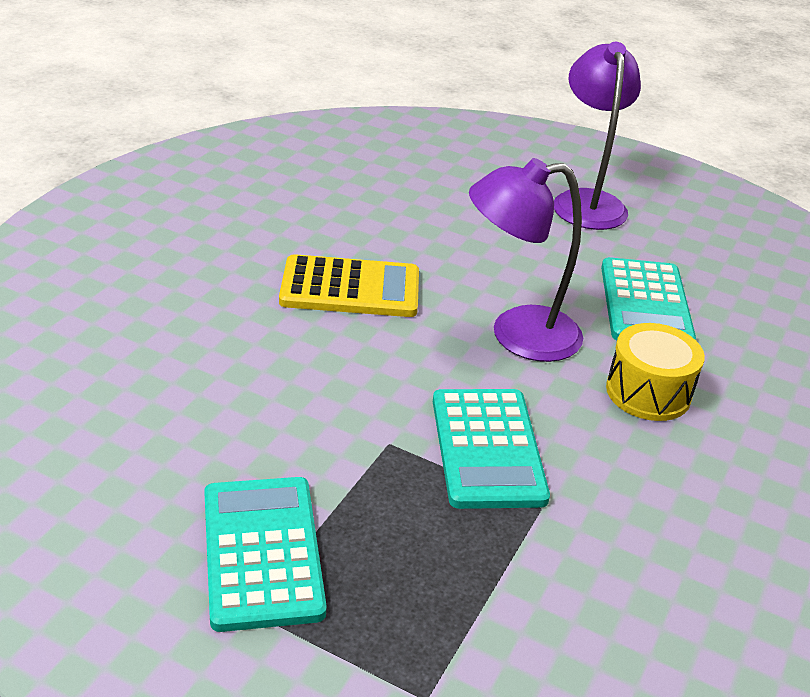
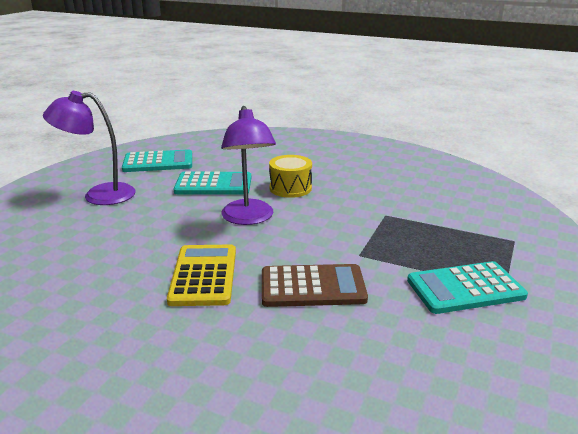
camera: 90 degrees left, 10 degrees down
turquoise calculator [433,389,550,509] -> turquoise calculator moved to [122,149,192,172]
none -> brown calculator [262,264,368,307]

